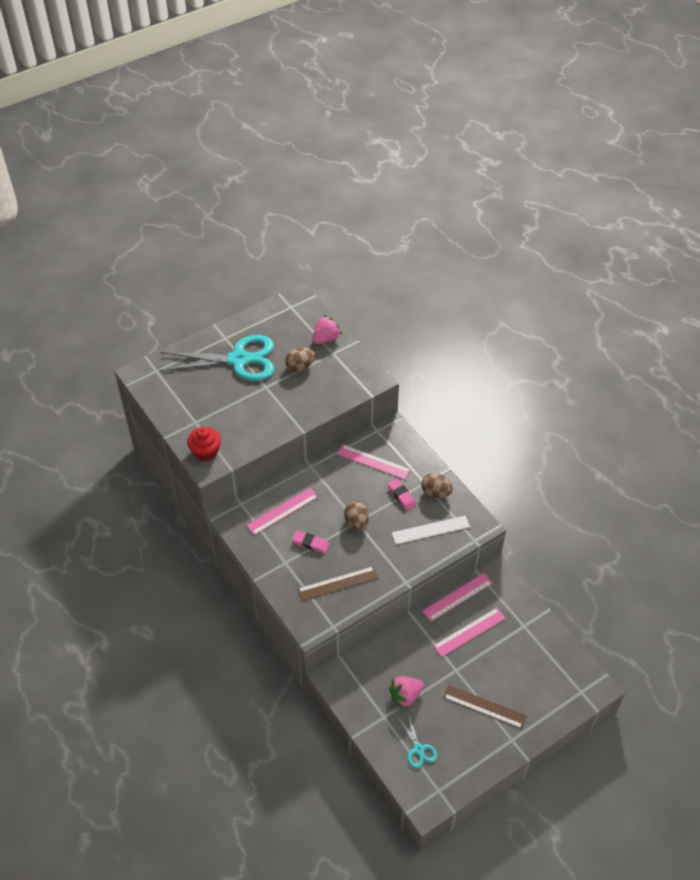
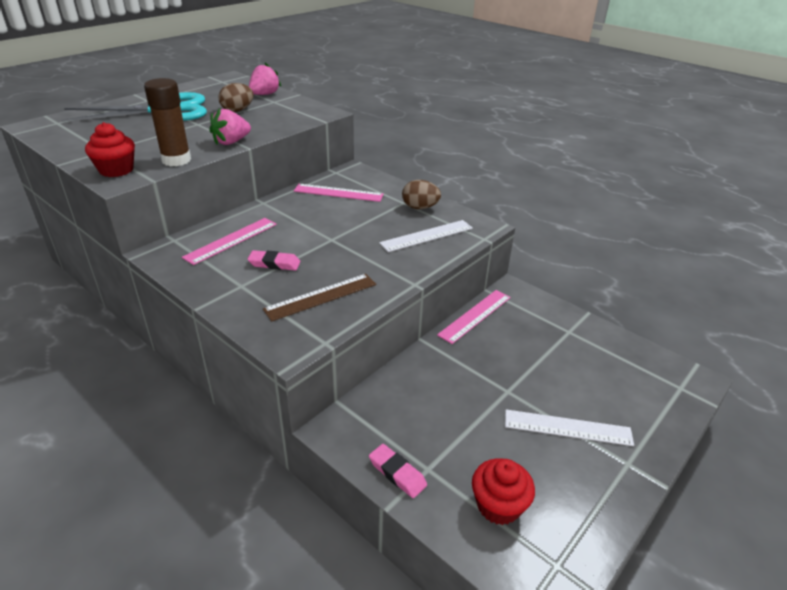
camera: 15 degrees left, 15 degrees down
brown egg [344,501,369,530] -> none
pink eraser [387,478,416,510] -> pink eraser moved to [369,444,427,498]
pink strawberry [389,676,424,709] -> pink strawberry moved to [210,108,251,145]
turquoise scissors [399,713,437,768] -> red cupcake [472,458,535,525]
pink ruler [433,608,506,657] -> none
brown ruler [443,685,527,729] -> white ruler [505,409,634,446]
none -> brown glue stick [144,78,191,166]

